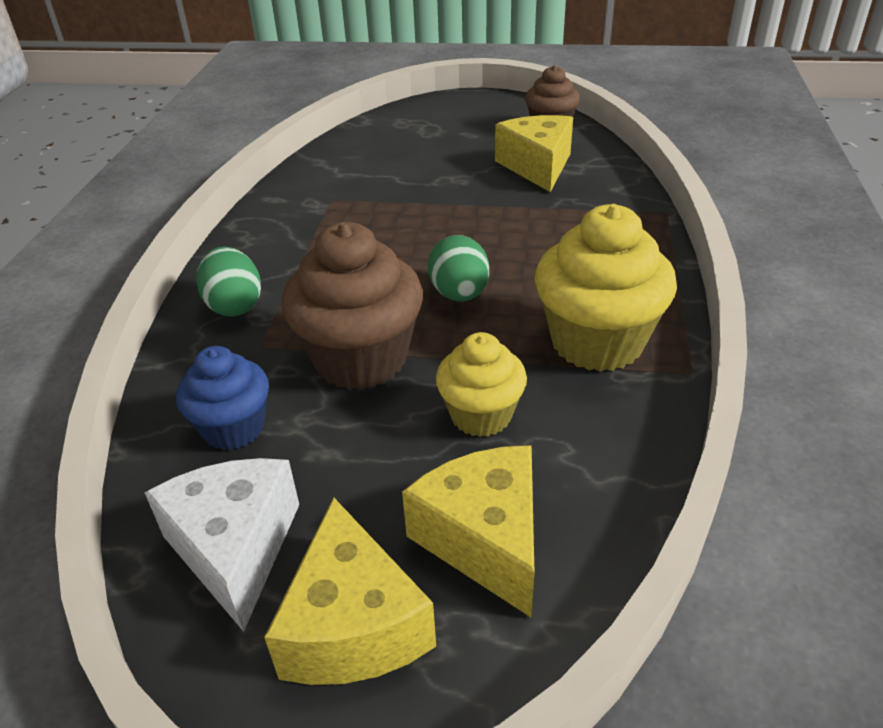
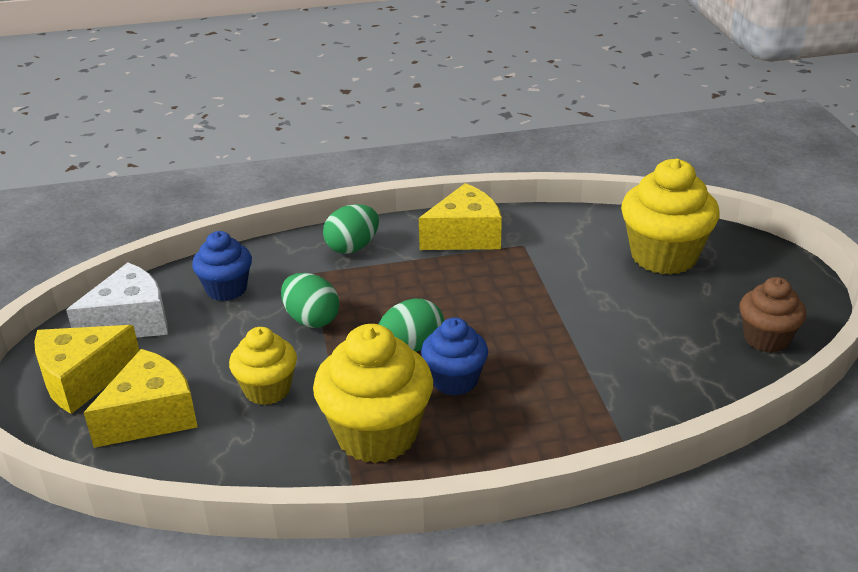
camera: 70 degrees right, 5 degrees down
brown cupcake [281,222,423,390] -> green egg [281,273,339,328]
yellow cheese [495,115,573,192] -> yellow cheese moved to [419,183,502,250]
none -> blue cupcake [421,317,488,396]
none -> yellow cupcake [621,158,720,275]

